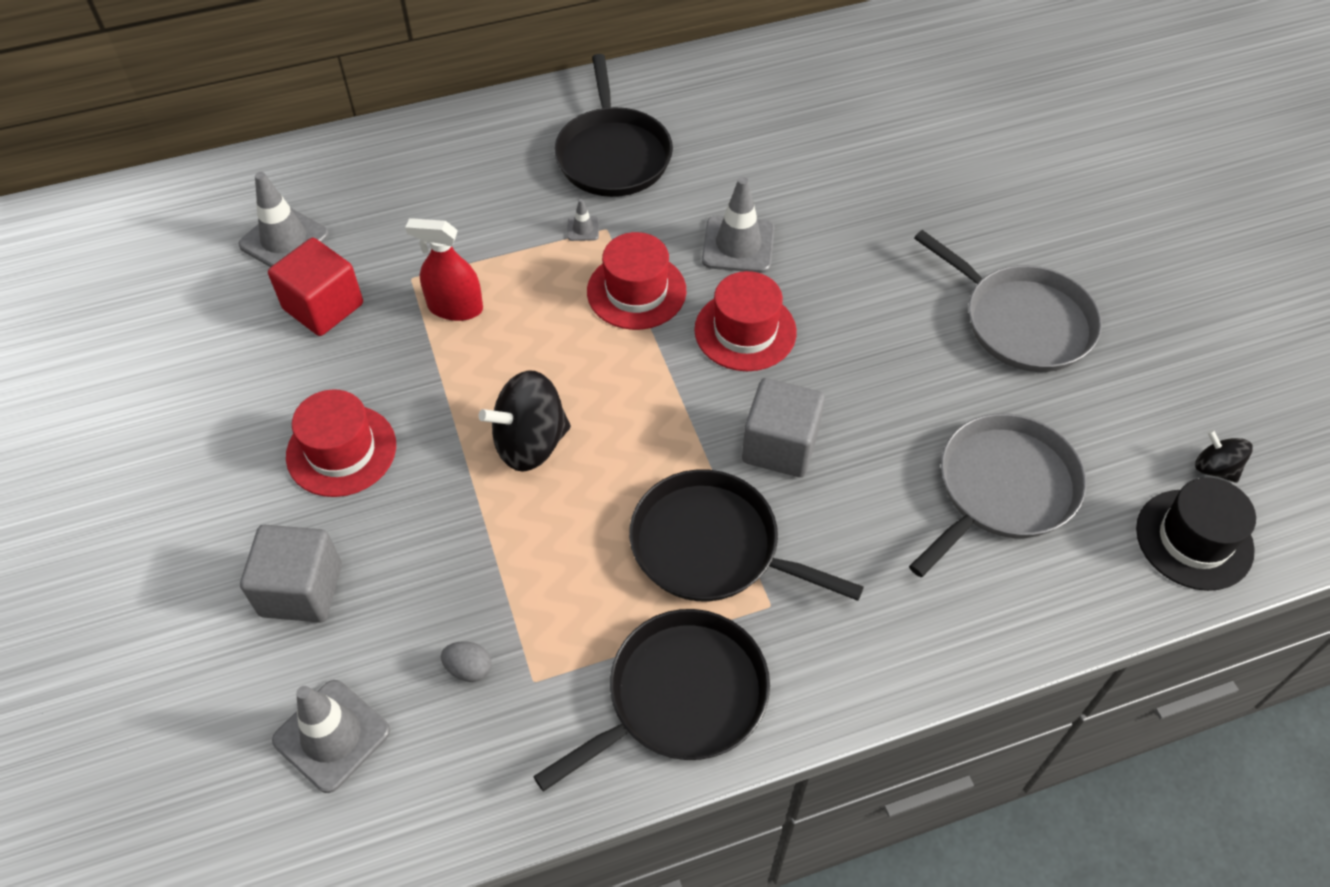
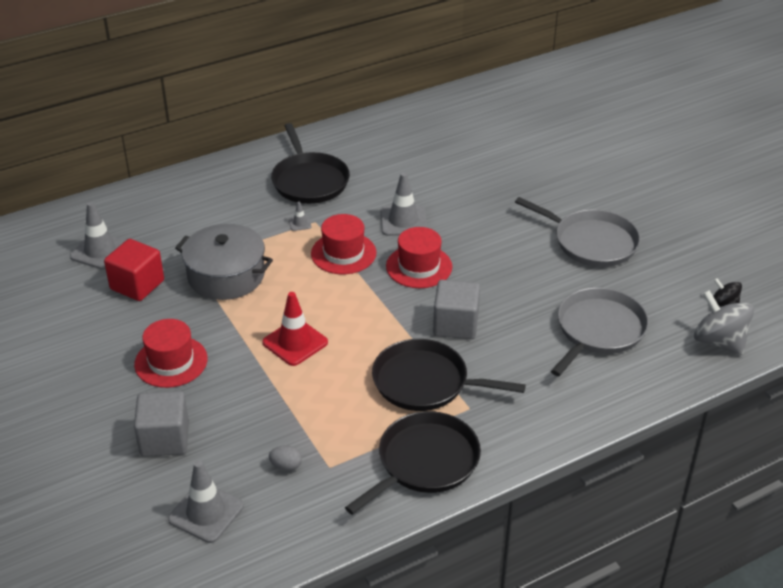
camera: 10 degrees left, 15 degrees down
red spray bottle [405,218,483,321] -> grey pot [175,224,273,300]
black spinning top [479,370,571,472] -> red traffic cone [262,292,328,366]
black hat [1136,477,1256,591] -> grey spinning top [694,290,754,355]

